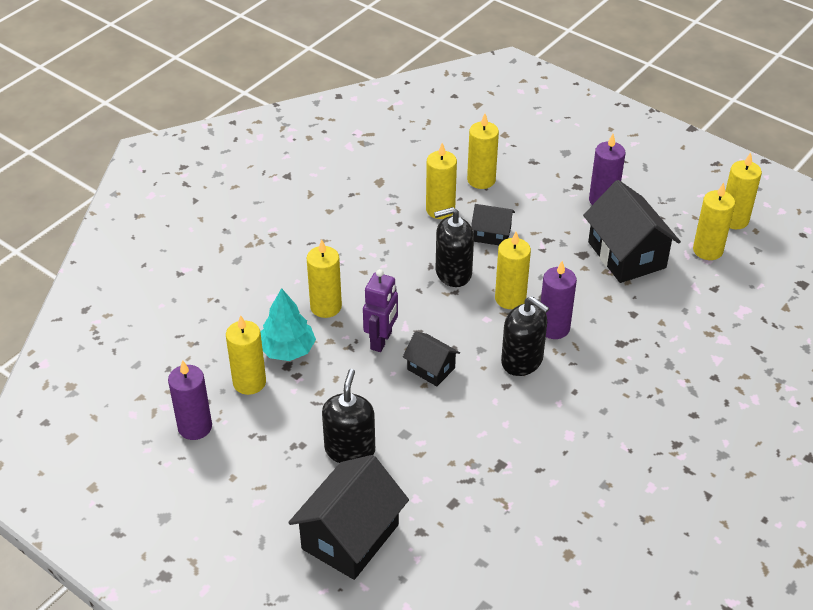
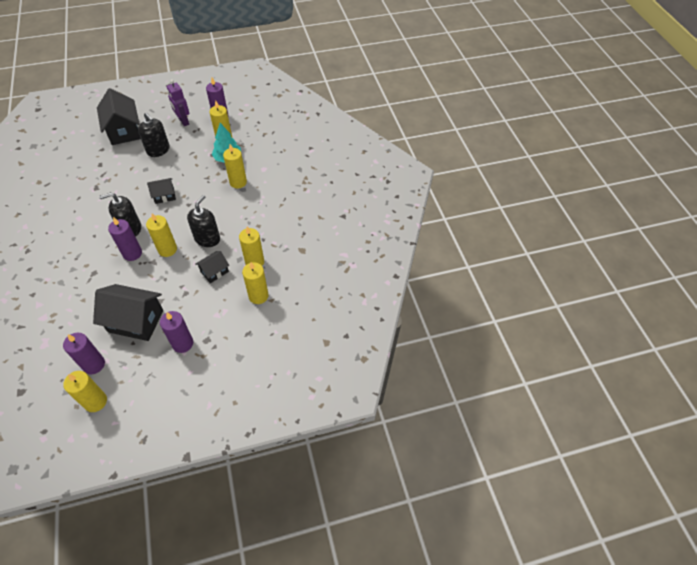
camera: 125 degrees right, 10 degrees up
purple robot [363,269,398,352] -> purple robot moved to [167,79,189,126]
yellow candle [693,183,735,260] -> purple candle [63,333,105,374]

